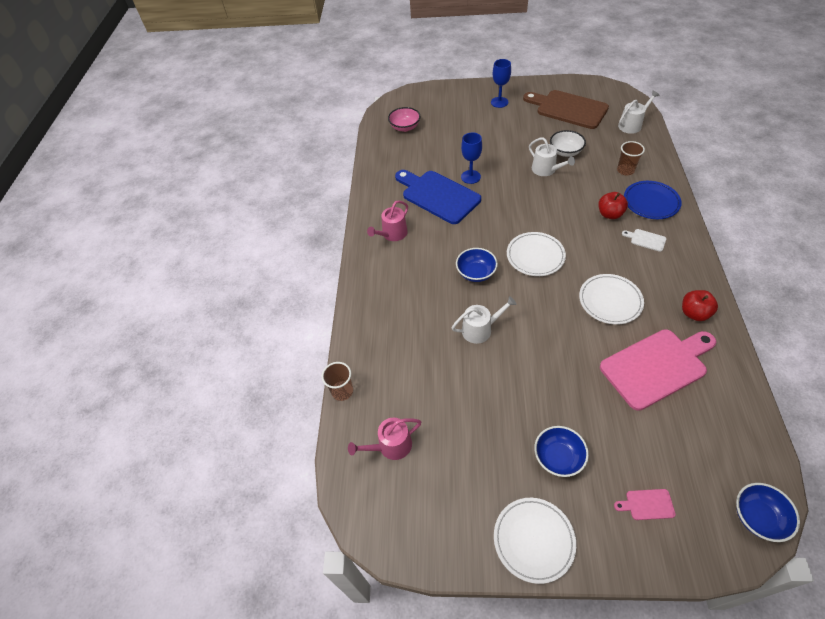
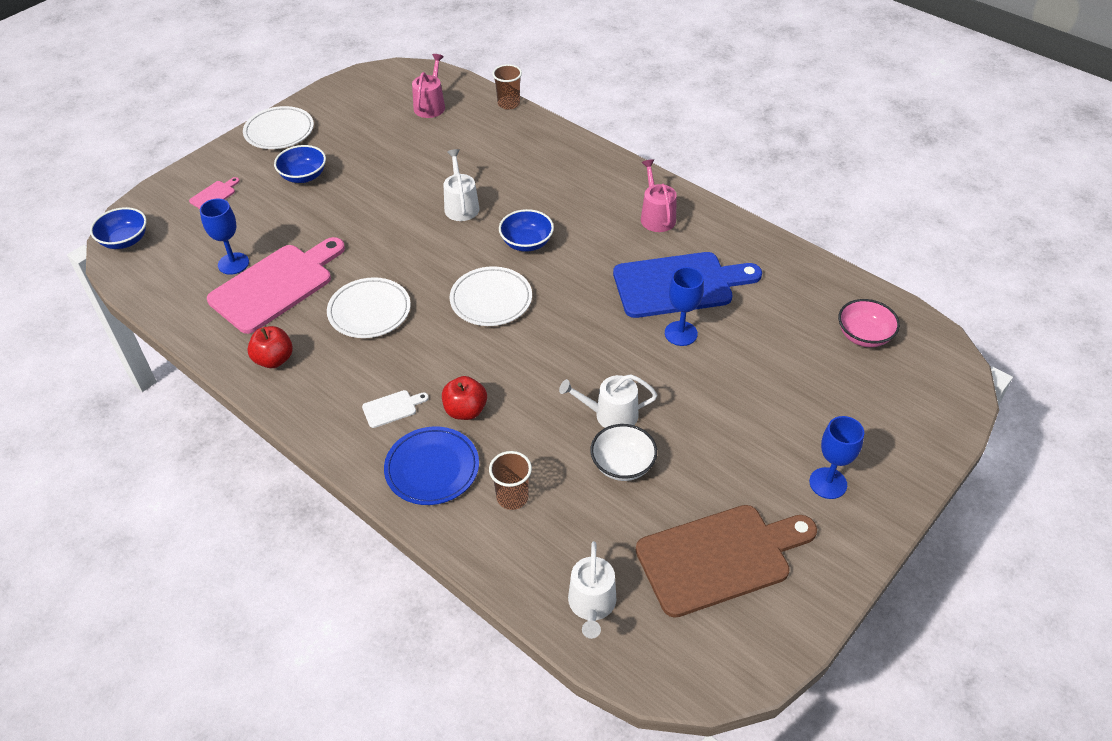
camera: 125 degrees right, 5 degrees down
white watering can [452,296,517,344] -> white watering can turned 150 degrees clockwise [444,149,479,221]
pink cutting board [600,329,716,411] -> pink cutting board turned 150 degrees counterclockwise [207,237,345,334]
none -> blue goblet [200,198,249,275]

